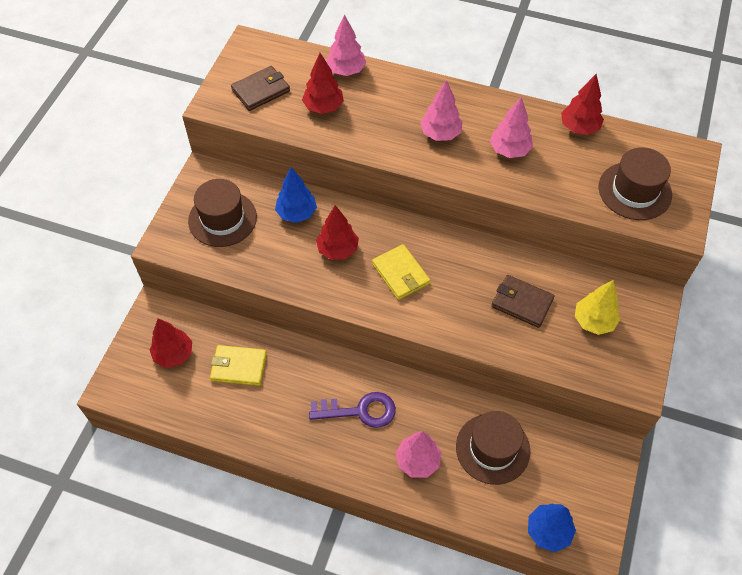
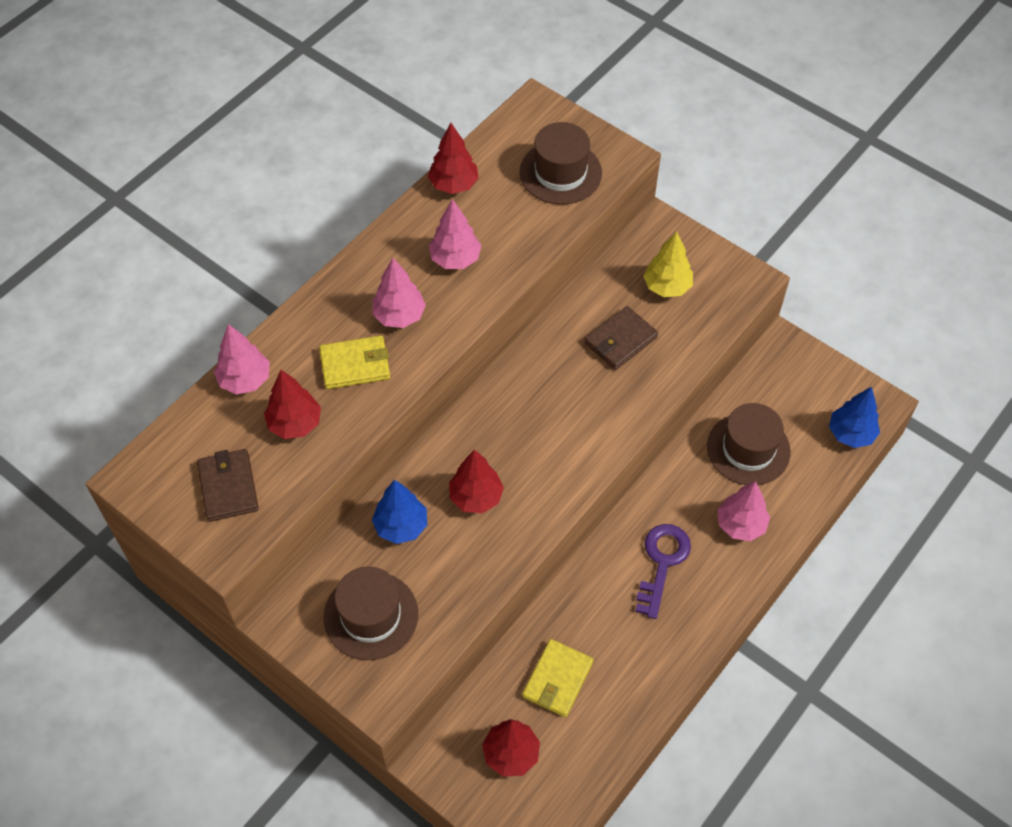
camera: 70 degrees left, 0 degrees up
yellow wallet [372,244,430,300] -> yellow wallet moved to [319,335,390,389]

